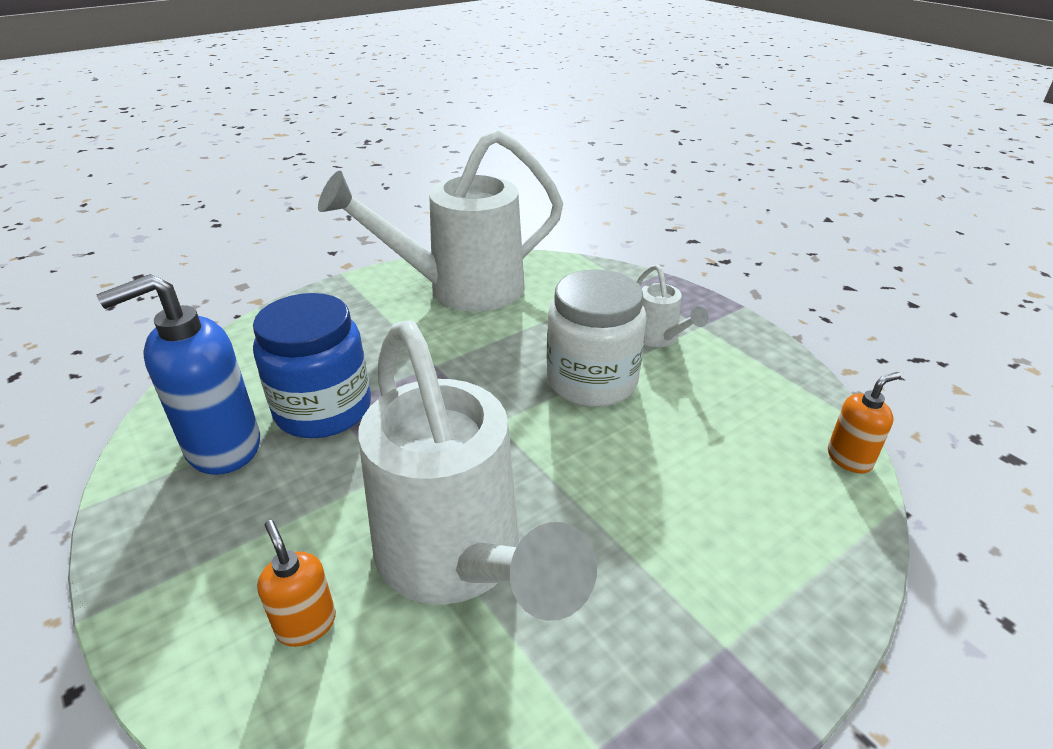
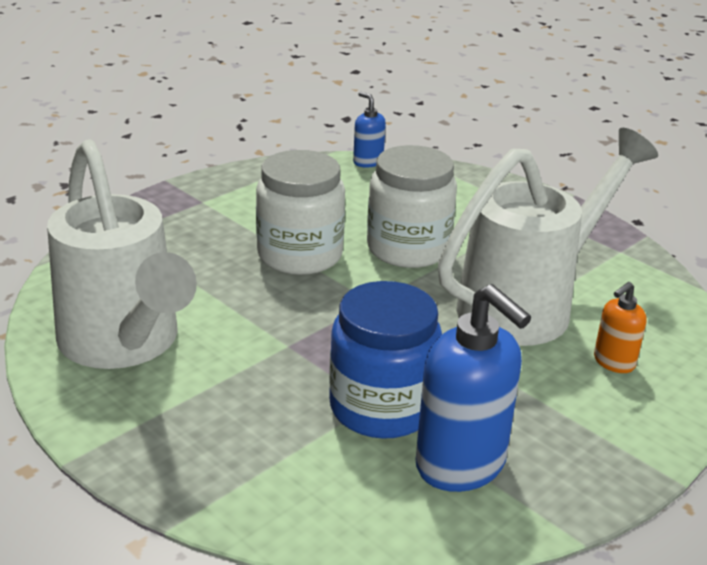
camera: 100 degrees left, 5 degrees down
white watering can [637,264,709,347] -> none
orange soap dispenser [828,372,901,474] -> blue soap dispenser [353,92,386,168]
none -> white jar [367,145,457,268]

